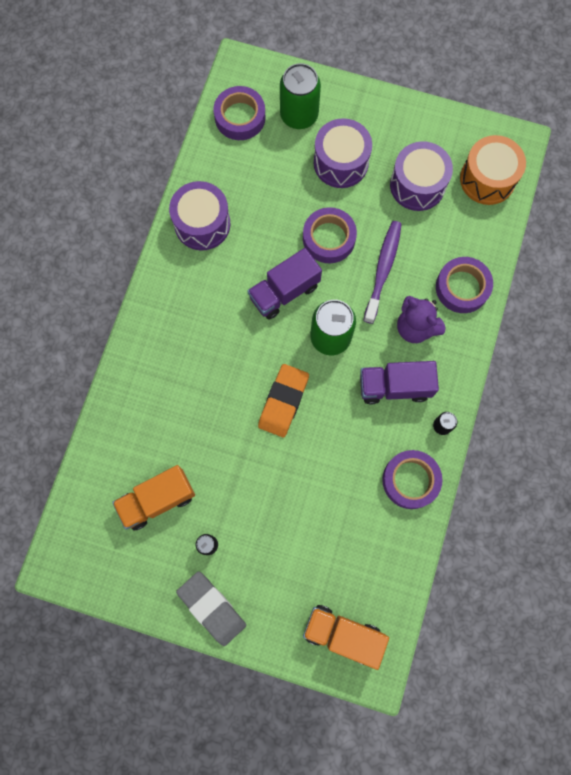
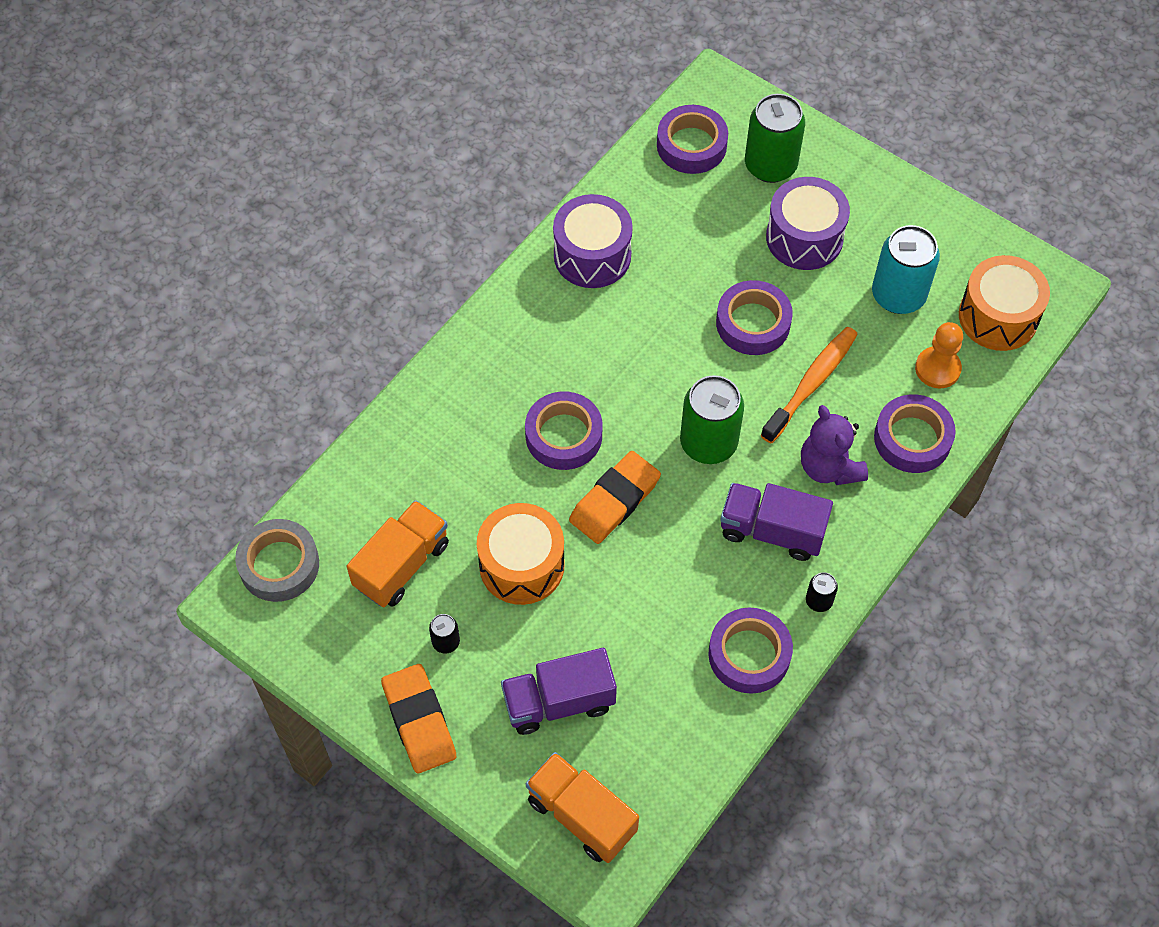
camera: 20 degrees right, 15 degrees down
orange truck [112,465,195,531] -> orange truck turned 135 degrees clockwise [347,500,449,607]
grey eraser [176,572,246,646] -> orange eraser [381,664,456,773]
purple truck [247,248,322,320] -> purple truck moved to [501,648,617,735]
purple toothbrush [363,221,402,324] -> orange toothbrush [761,327,858,443]
purple drum [390,141,453,211] -> turquoise can [872,225,940,314]
none -> grey tape [235,519,319,602]
none -> orange drum [477,503,565,605]
none -> purple tape [525,391,603,470]
none -> orange pawn [915,322,963,389]

